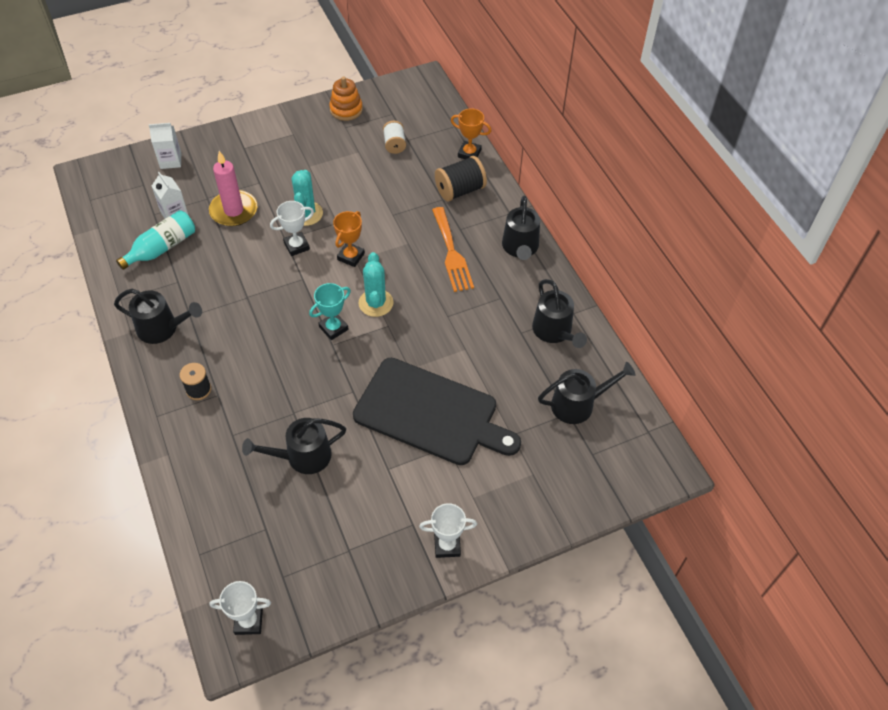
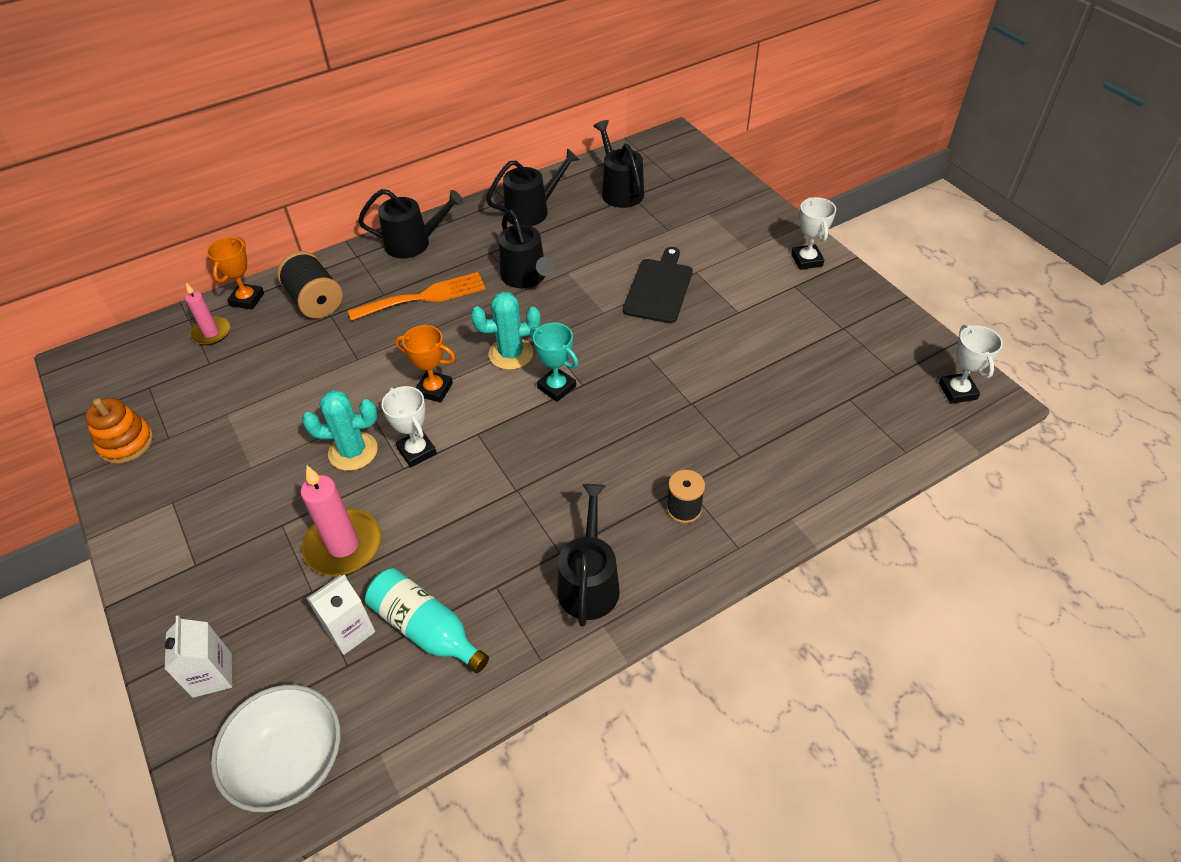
camera: 95 degrees left, 5 degrees down
black watering can [242,418,346,474] -> black watering can moved to [498,210,554,288]
black cutting board [353,358,521,465] -> black cutting board [623,247,693,323], size x0.58
white spool [383,121,406,154] -> none
none -> pink candle [185,283,230,345]
none -> white bowl [211,685,341,812]

